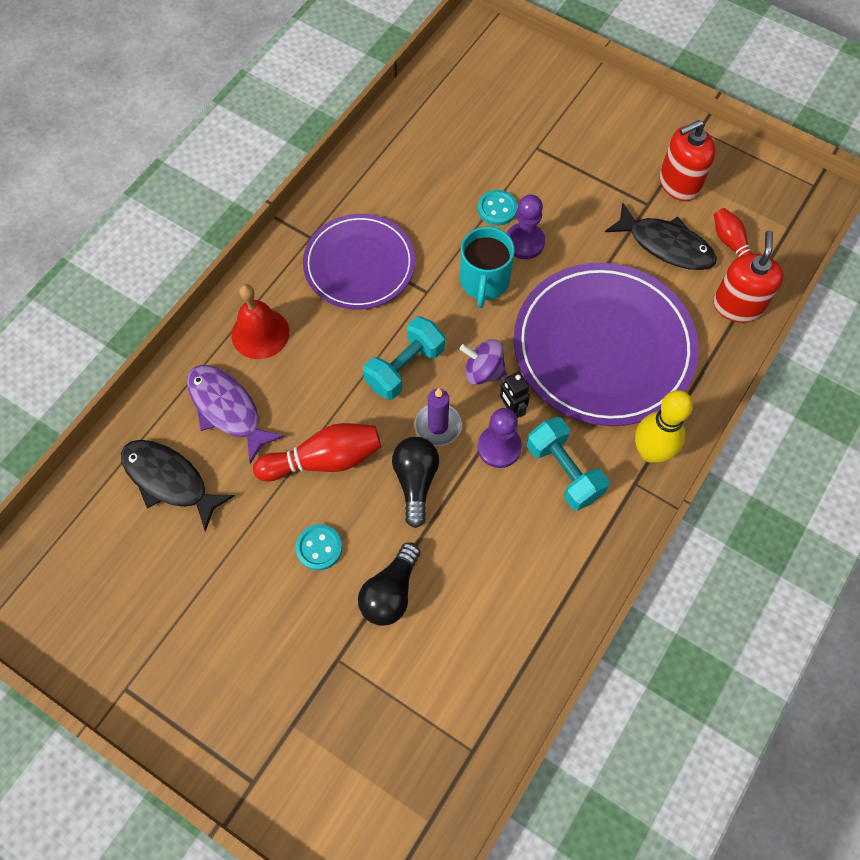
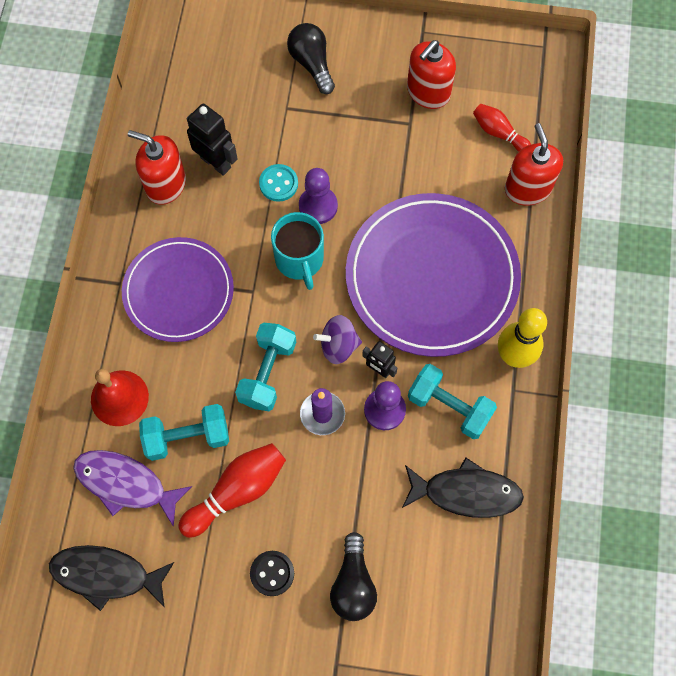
camera: 25 degrees left, 5 degrees up
turquoise button [296,524,342,571] -> black button [250,551,294,596]
black light bulb [392,437,439,528] -> black light bulb moved to [287,23,335,94]
black fish [605,203,717,270] -> black fish moved to [402,457,524,518]
none -> red soap dispenser [128,130,186,205]
none -> turquoise dumbbell [139,404,229,461]
none -> black robot [187,103,238,176]

